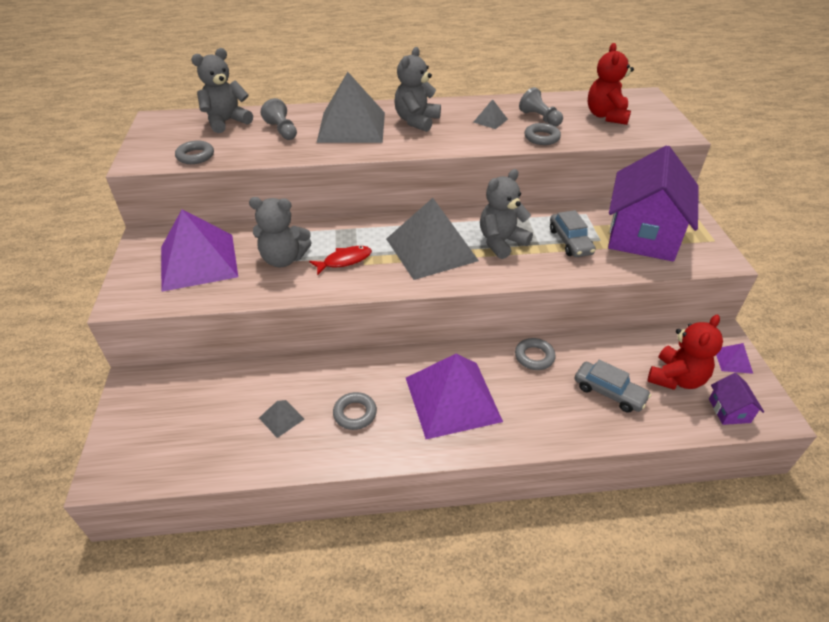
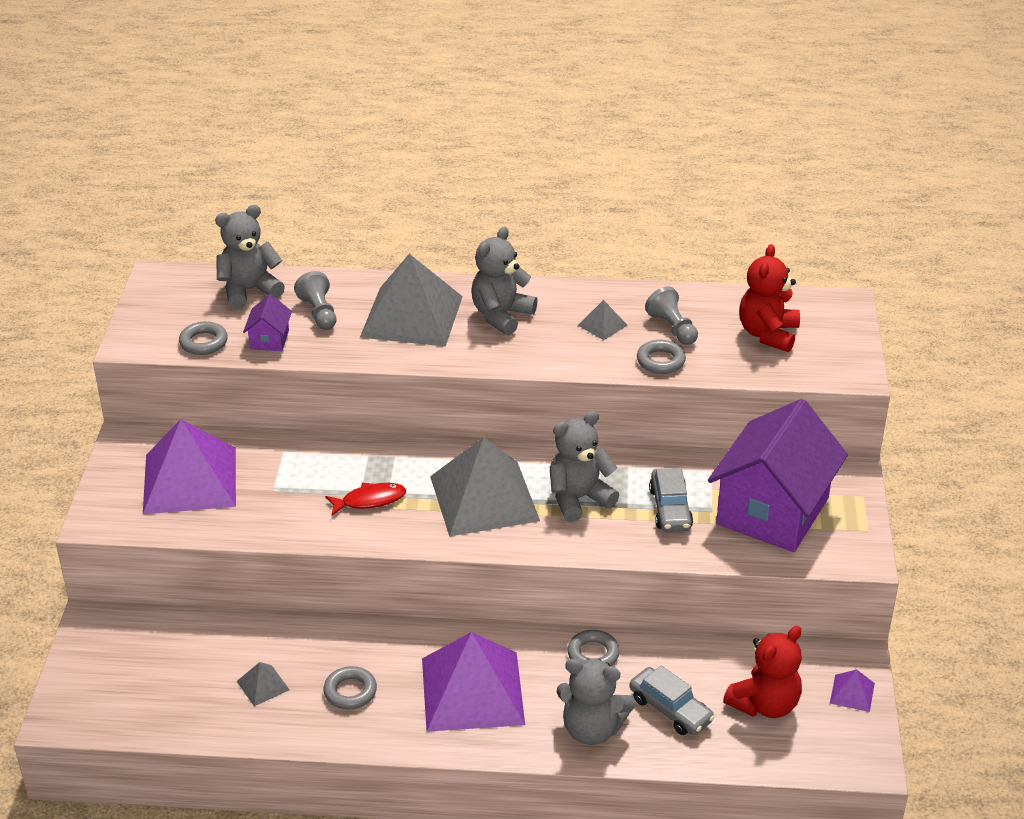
camera: 10 degrees right, 5 degrees down
grey teddy bear [249,197,312,267] -> grey teddy bear moved to [557,659,635,745]
purple house [709,373,764,425] -> purple house moved to [243,294,292,351]

